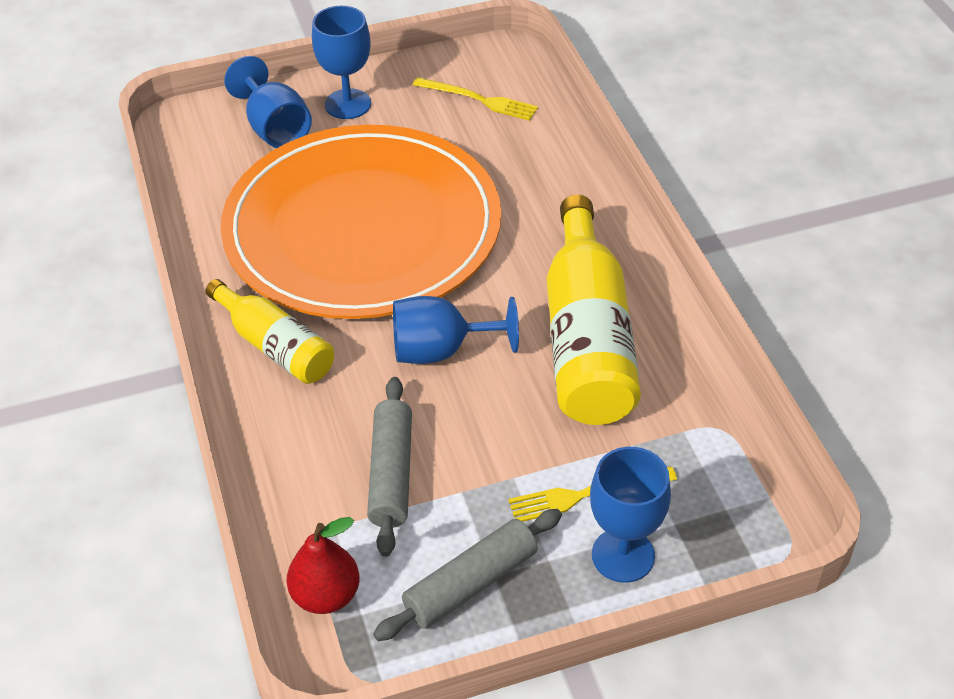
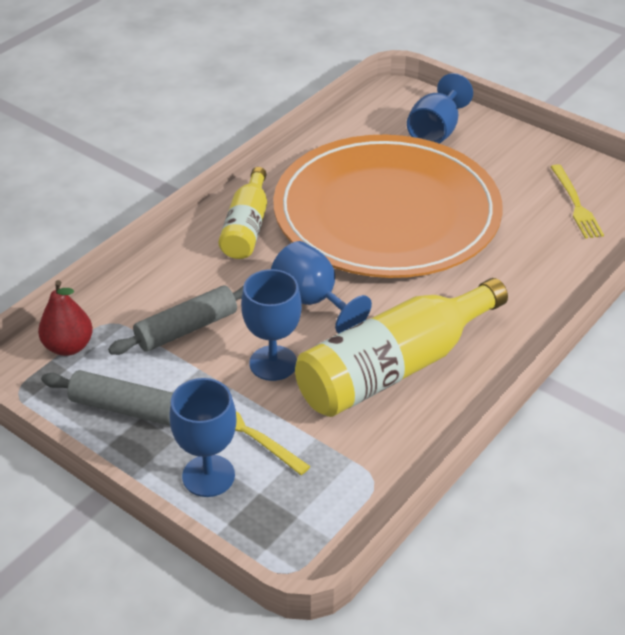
camera: 55 degrees right, 5 degrees down
blue goblet [312,6,371,119] -> blue goblet moved to [241,269,302,381]

